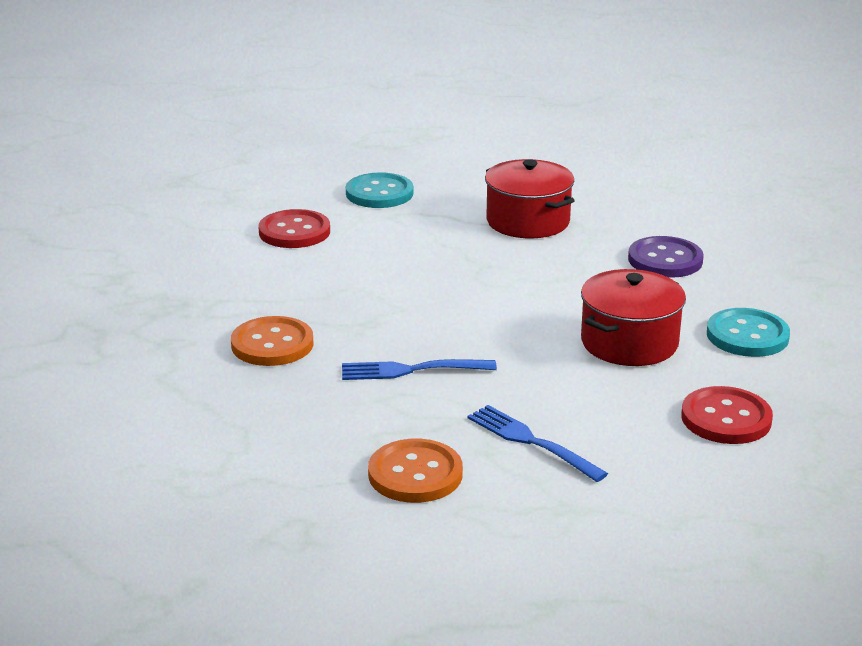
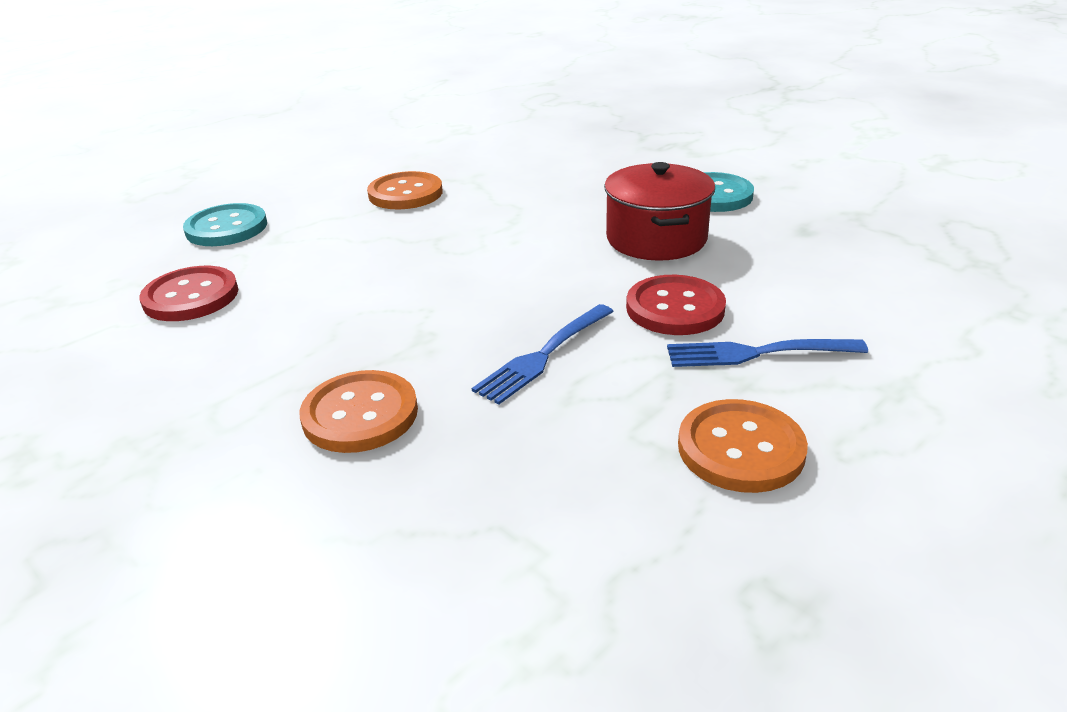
camera: 45 degrees left, 5 degrees up
red pot [485,159,575,238] -> orange button [367,171,443,209]
purple button [628,236,704,278] -> none
red button [681,386,773,444] -> red button moved to [626,275,726,335]

